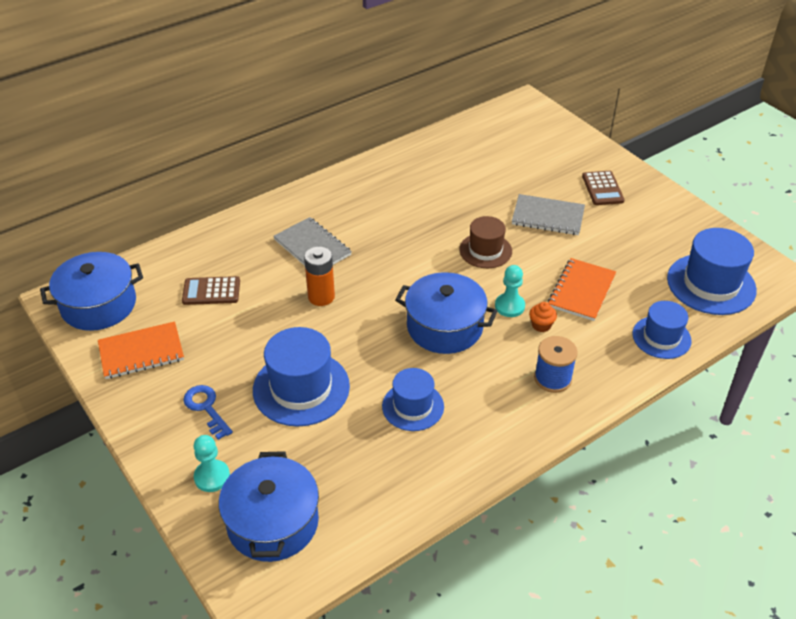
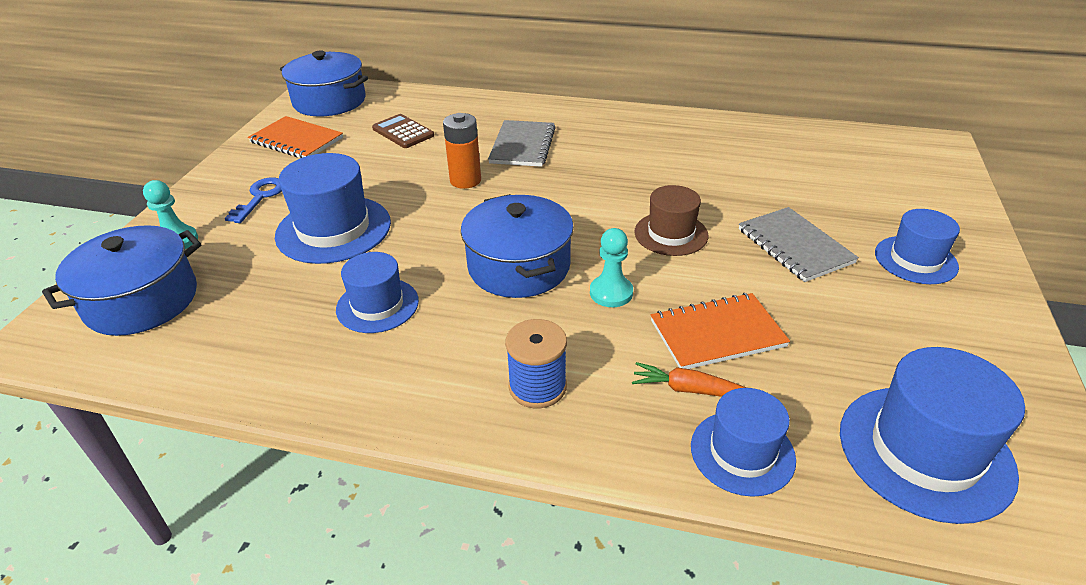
camera: 50 degrees right, 5 degrees down
orange cupcake [529,302,557,332] -> none
brown calculator [582,171,625,205] -> blue hat [875,209,960,284]
none -> orange carrot [632,362,746,397]

